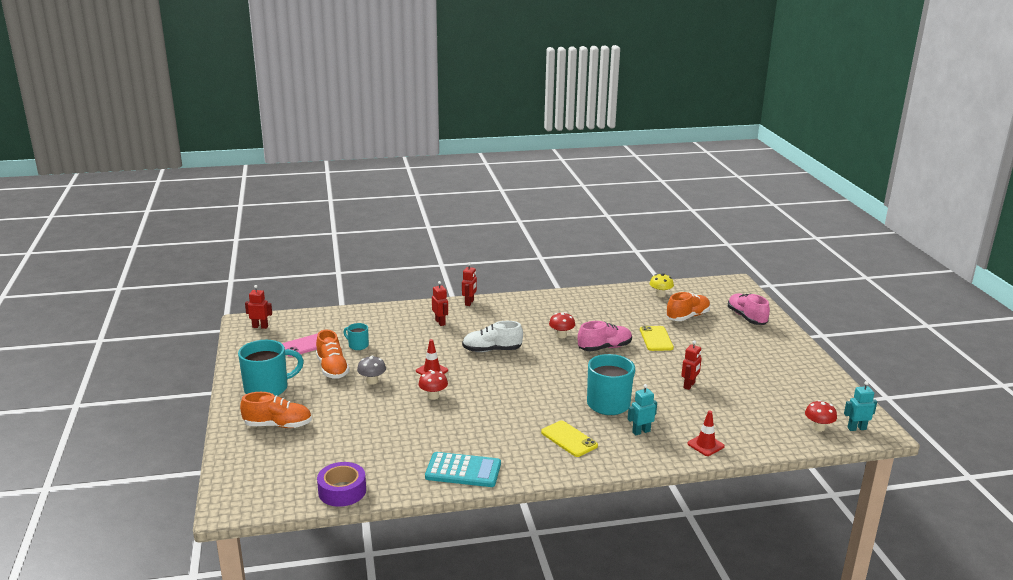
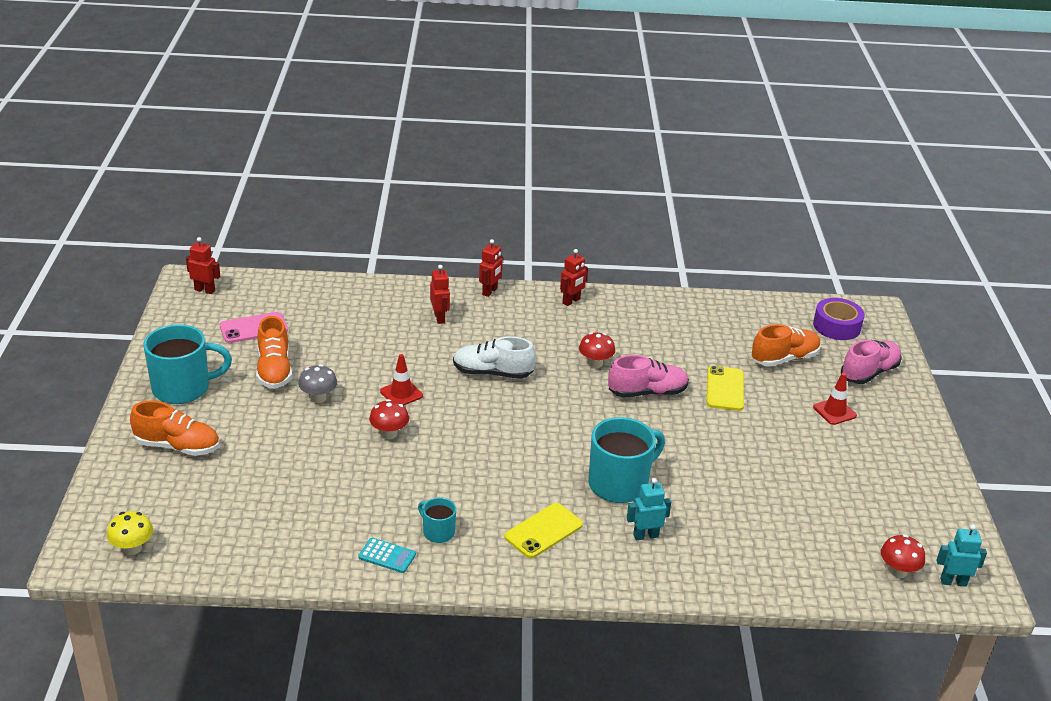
camera: 10 degrees right, 10 degrees up
purple tape [317,462,366,507] -> purple tape moved to [813,298,865,340]
turquoise mug [343,323,369,350] -> turquoise mug moved to [418,497,456,543]
turquoise calculator [425,452,501,487] -> turquoise calculator [358,538,416,573], size x0.55
yellow phone [541,420,598,457] -> yellow phone turned 75 degrees clockwise [504,503,583,558]
yellow mushroom [650,273,674,297] -> yellow mushroom moved to [107,511,153,555]
red robot [681,340,702,390] -> red robot moved to [560,249,588,306]
red traffic cone [687,411,725,456] -> red traffic cone moved to [813,373,857,425]
pink shoe [728,293,770,325] -> pink shoe turned 60 degrees clockwise [841,340,902,384]

